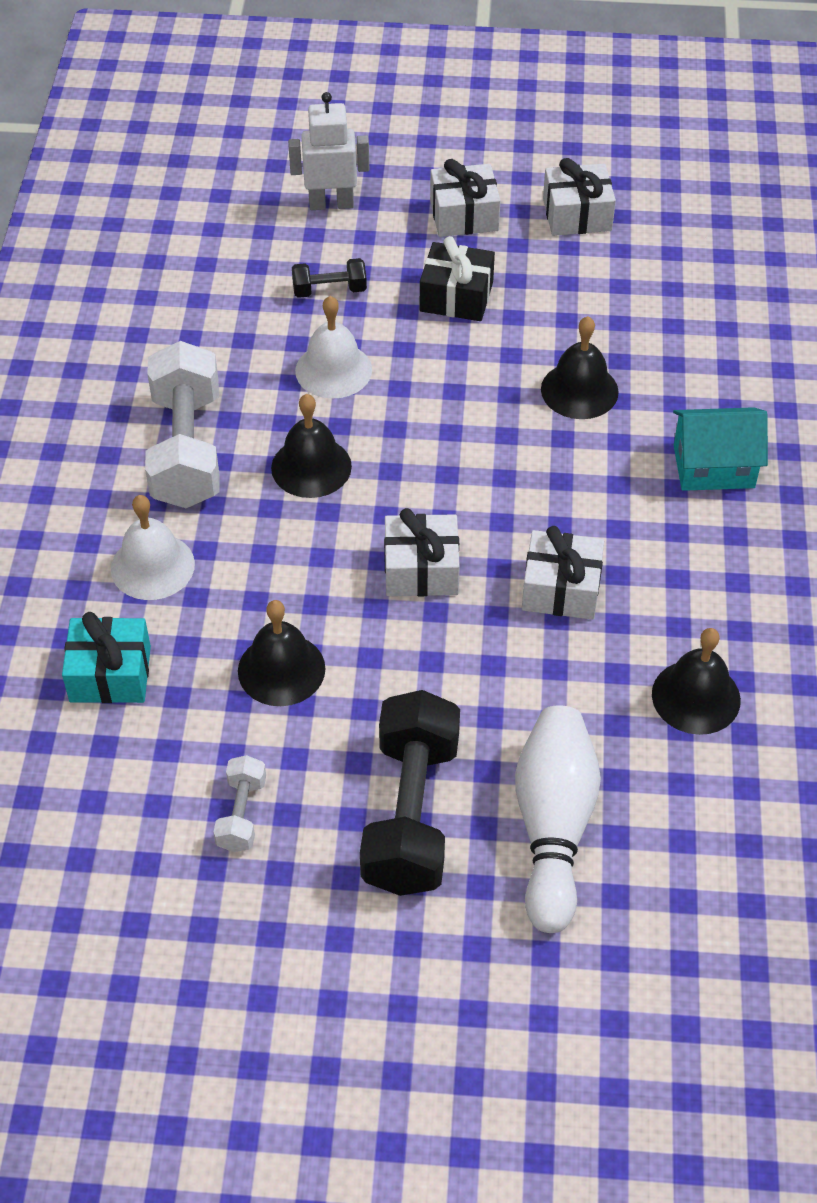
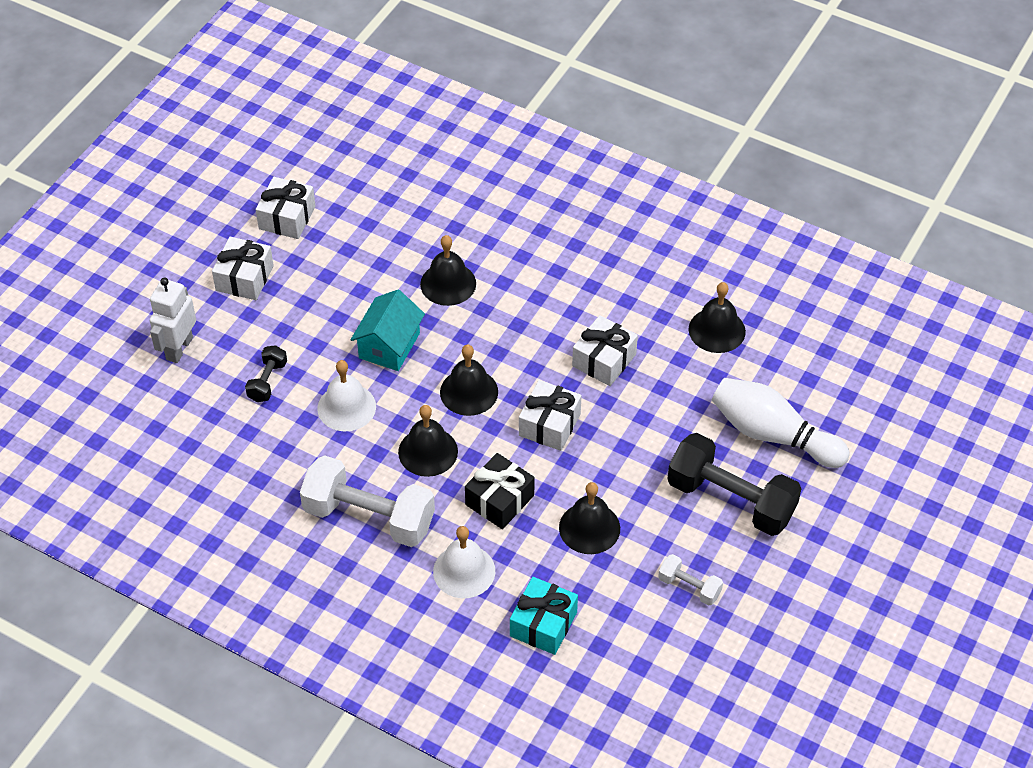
camera: 65 degrees left, 0 degrees up
black gift [420,236,495,321] -> black gift moved to [465,453,535,529]
turquoise house [673,407,768,491] -> turquoise house moved to [351,290,425,371]
none -> black bell [440,344,498,416]

